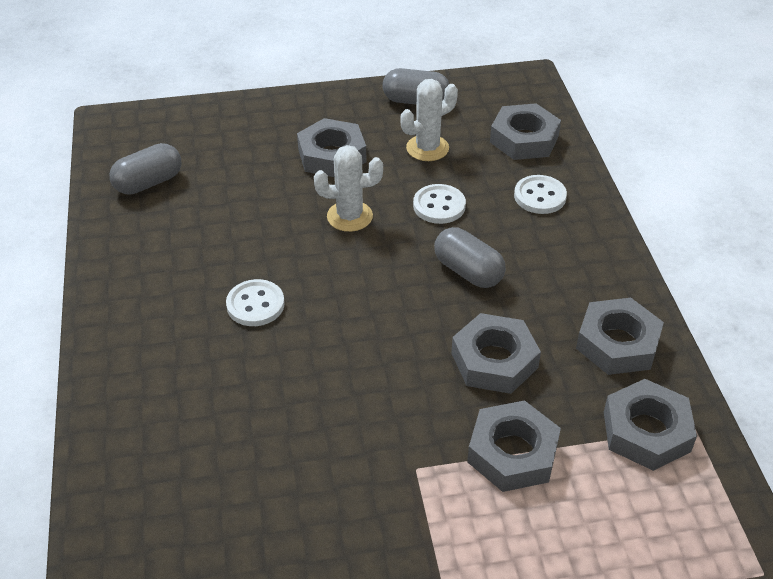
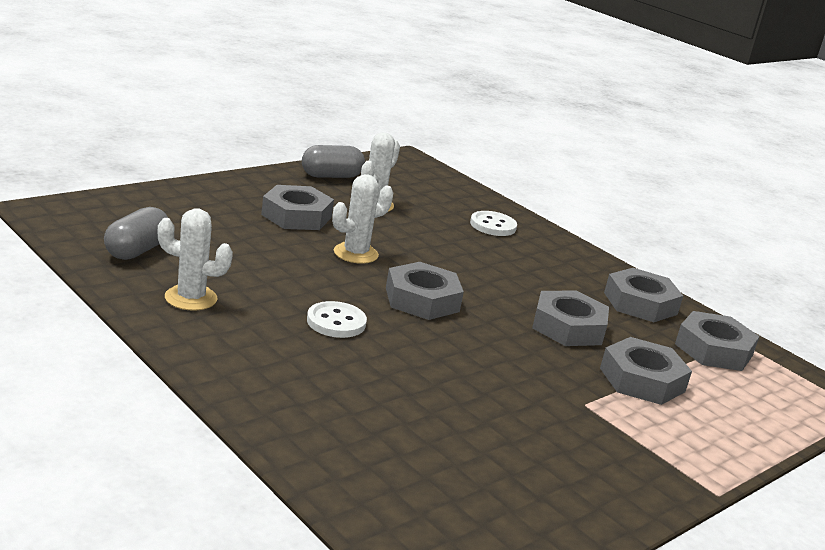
camera: 35 degrees left, 20 degrees down
white button [413,184,466,224] -> none
grey capsule [434,227,506,288] -> none
grey nut [490,103,561,160] -> grey nut moved to [386,262,464,320]
none -> white cactus [158,208,233,311]

